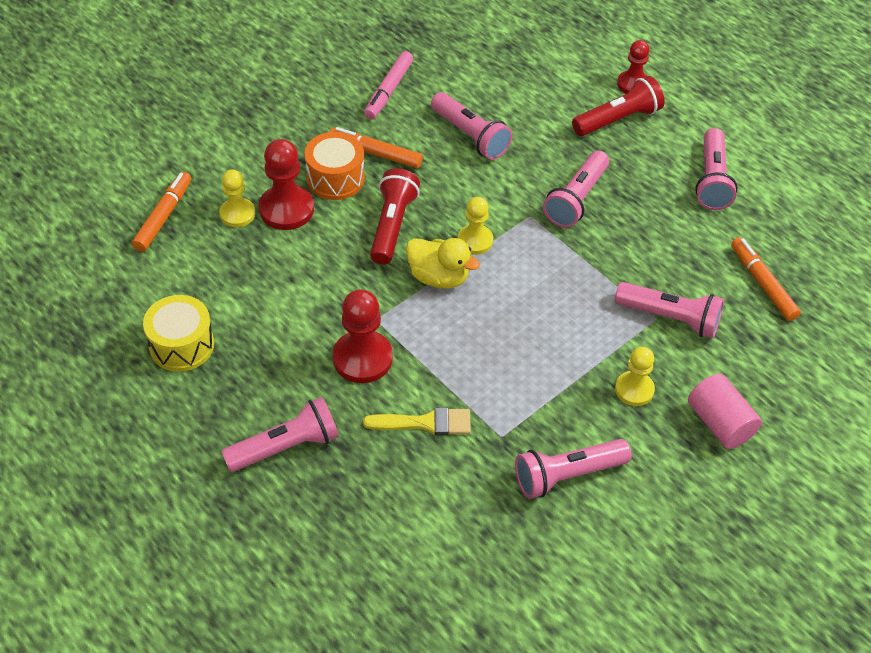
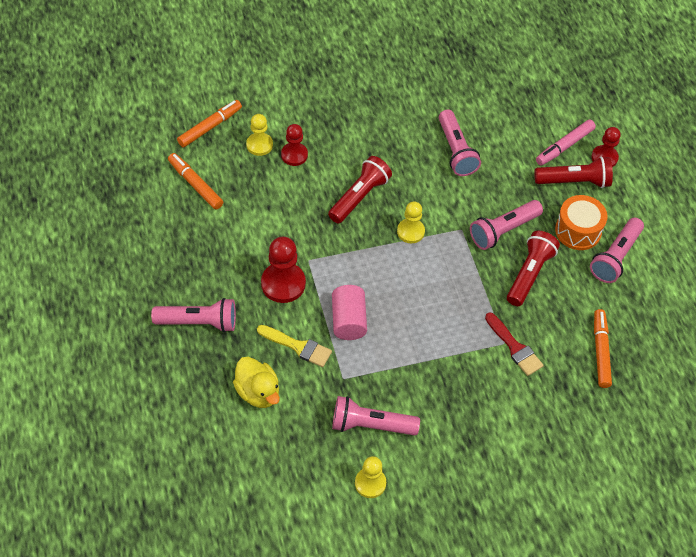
camera: 25 degrees right, 5 degrees up
yellow drum [143,295,214,372] -> none
red pawn [259,139,314,230] -> red pawn [281,124,308,166], size x0.64
orange drum [305,132,365,200] -> orange drum moved to [555,195,608,250]
orange marker [330,127,423,168] -> orange marker moved to [168,153,223,210]
pink marker [364,51,413,119] -> pink marker moved to [536,119,596,165]
yellow duck [406,238,480,289] -> yellow duck moved to [233,357,280,408]
pink flashlight [615,282,724,338] -> red brush [485,312,544,376]
yellow pawn [615,347,655,406] -> yellow pawn moved to [355,456,386,498]
pink cylinder [688,374,762,449] -> pink cylinder moved to [332,285,367,340]
none -> red flashlight [507,231,560,306]

